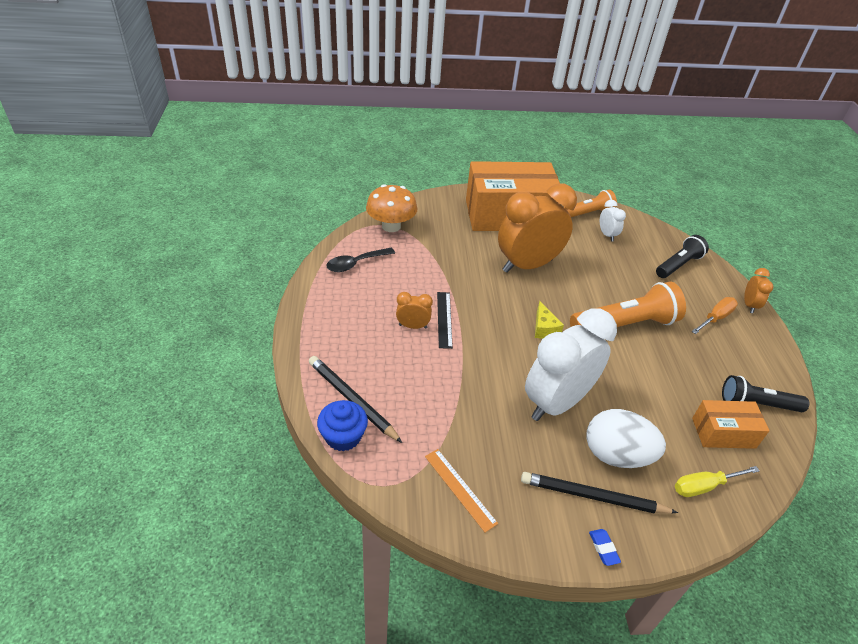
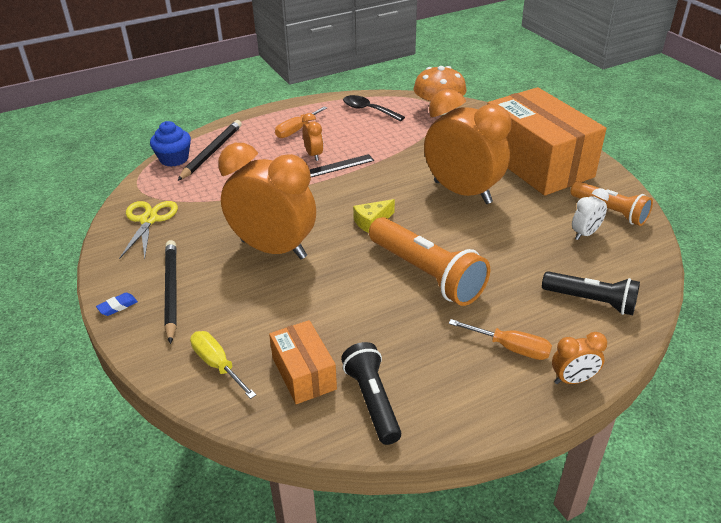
camera: 70 degrees right, 5 degrees down
orange ruler [425,449,498,533] -> yellow scissors [119,201,178,259]
white clock [525,308,617,421] -> orange clock [218,143,316,259]
white egg [586,409,666,468] -> none
none -> orange screwdriver [275,106,327,138]

